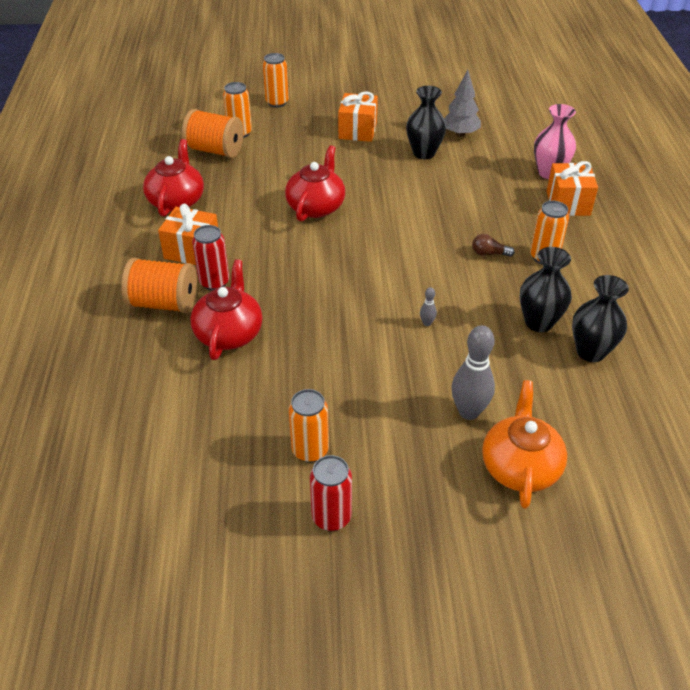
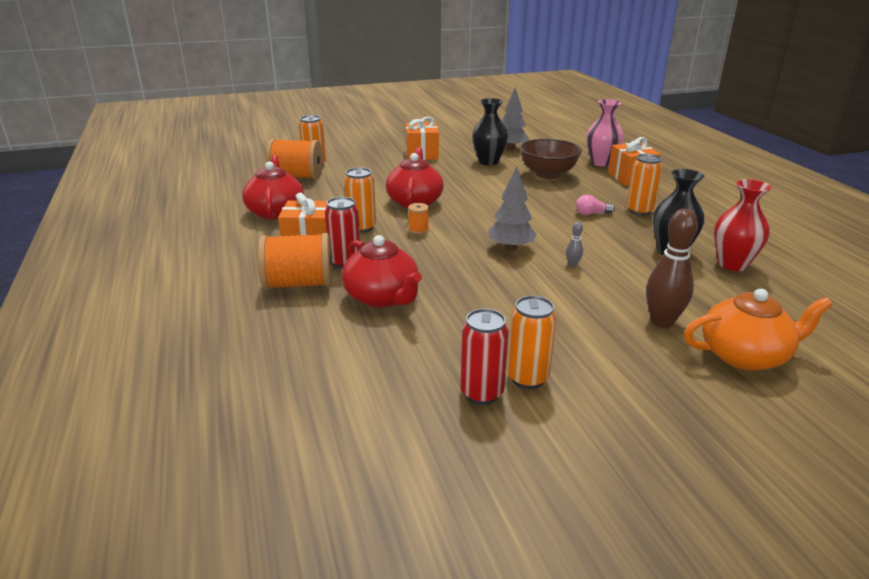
camera: 15 degrees left, 15 degrees down
red teapot [190,259,262,360] -> red teapot turned 150 degrees clockwise [342,235,422,308]
orange can [263,53,289,108] -> orange can moved to [344,167,376,233]
red can [310,455,352,531] -> red can moved to [460,309,509,405]
grey bowling pin [451,325,495,420] -> brown bowling pin [646,209,698,328]
brown light bulb [472,234,515,257] -> pink light bulb [576,194,615,215]
orange teapot [482,380,567,509] -> orange teapot turned 90 degrees clockwise [684,288,833,371]
black vase [572,275,629,362] -> red vase [714,179,772,271]
none -> orange spool [408,203,429,234]
none -> grey tree [488,166,537,251]
none -> brown bowl [520,139,582,179]

